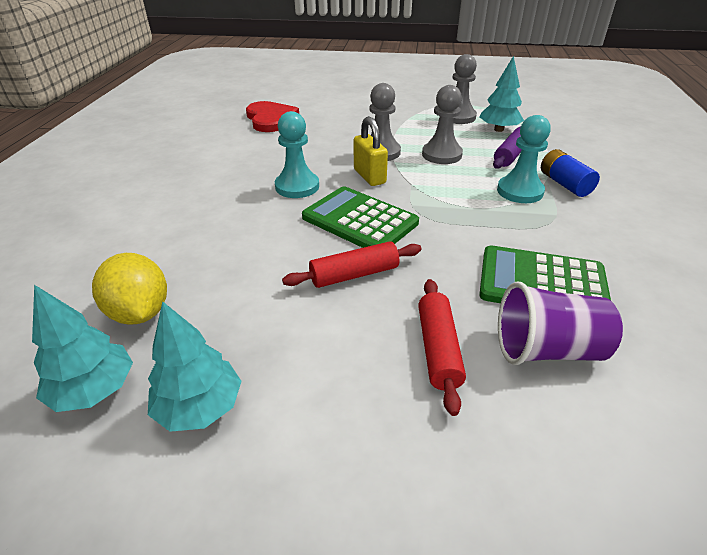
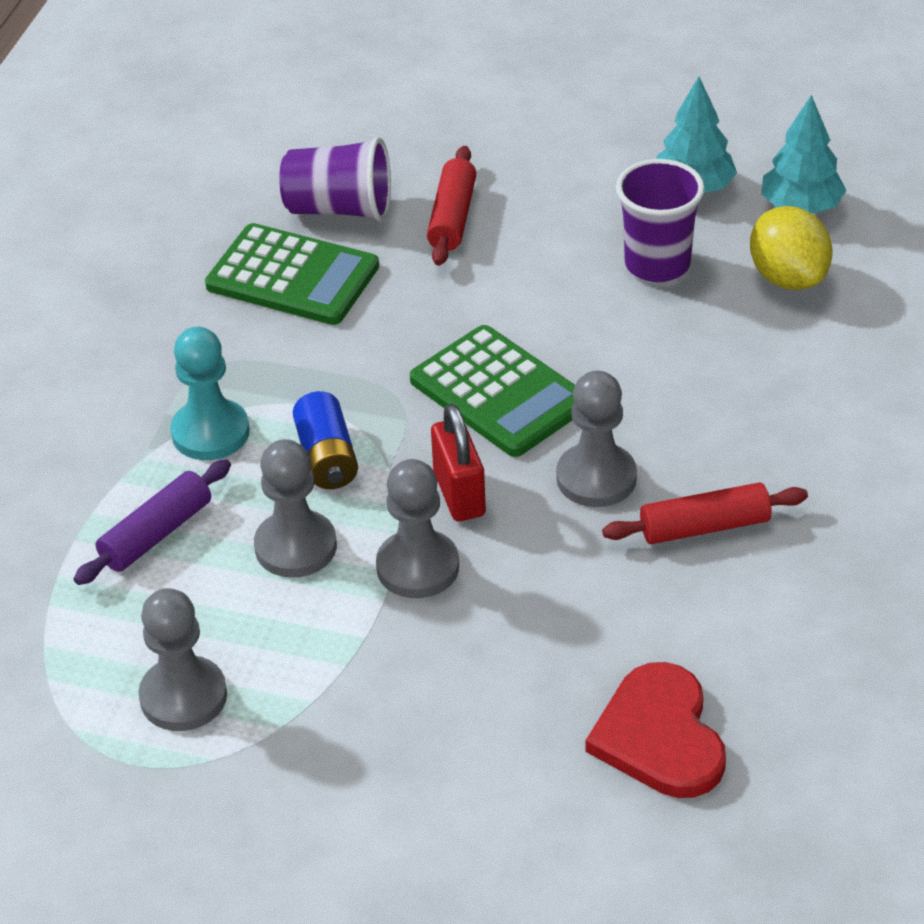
camera: 170 degrees left, 5 degrees up
turquoise pawn [275,111,319,198] -> grey pawn [556,371,637,507]
red rolling pin [282,241,422,288] -> red rolling pin moved to [602,482,808,544]
yellow padlock [354,116,388,186] -> red padlock [431,403,486,521]
turquoise tree [479,56,524,132] -> none
blue battery [541,149,600,197] -> blue battery moved to [293,391,358,489]
none -> purple cup [616,159,705,282]

